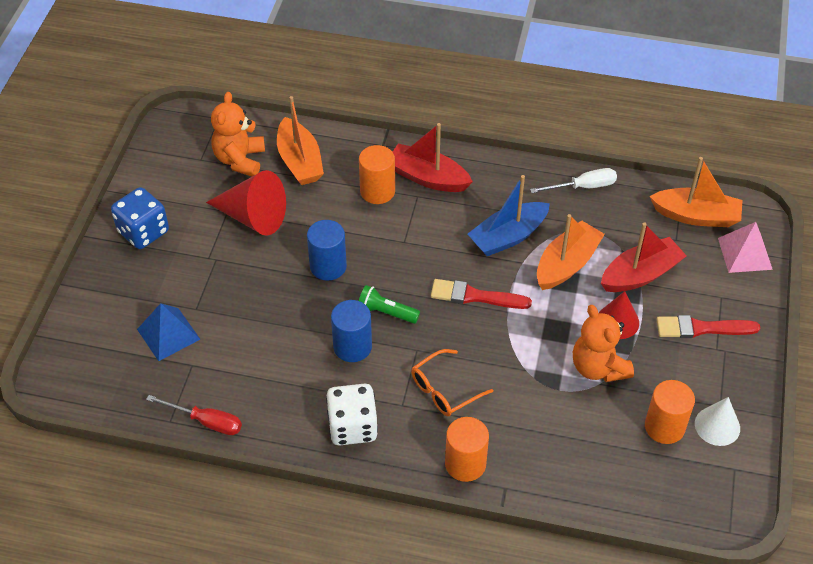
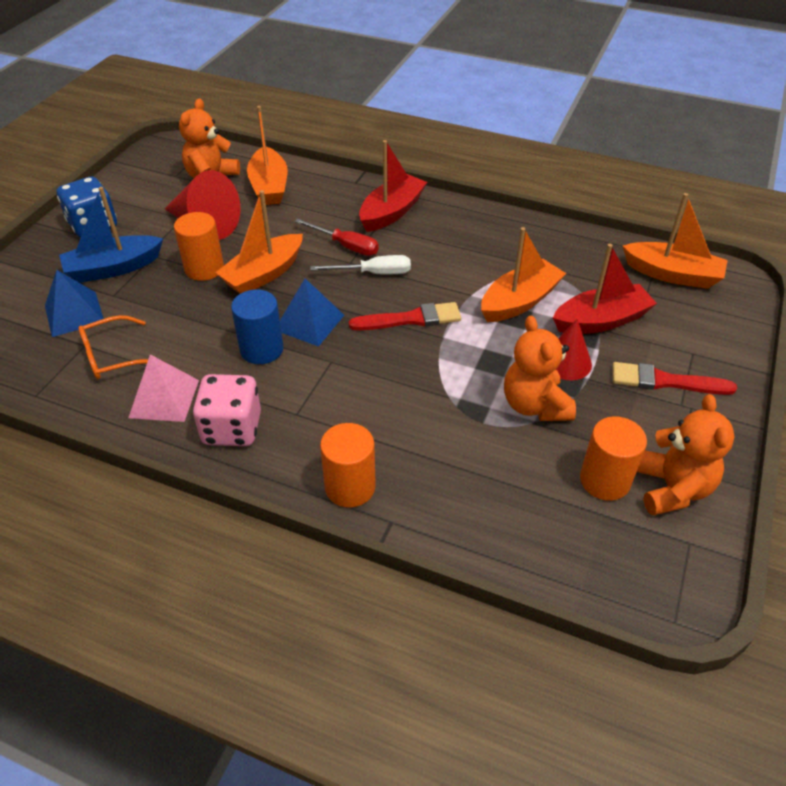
camera: 10 degrees right, 5 degrees down
red screwdriver [146,395,242,435] -> red screwdriver moved to [294,219,379,256]
blue cylinder [307,220,347,281] -> orange boat [215,190,303,294]
white dice [326,384,378,446] -> pink dice [193,374,261,446]
orange cylinder [359,145,395,204] -> orange cylinder moved to [174,212,224,281]
green flashlight [359,285,420,324] -> blue pyramid [280,278,344,347]
red boat [393,123,473,192] -> red boat turned 90 degrees clockwise [359,140,427,232]
orange glasses [411,349,493,416] -> orange glasses moved to [78,315,148,379]
red brush [431,279,532,309] -> red brush turned 150 degrees clockwise [349,302,461,331]
blue boat [468,175,550,256] -> blue boat moved to [59,187,163,283]
white screwdriver [530,168,617,193] -> white screwdriver moved to [310,255,411,274]
white cone [695,397,740,446] -> orange teddy bear [637,394,735,515]
pink pyramid [718,222,773,273] -> pink pyramid moved to [128,355,199,422]

